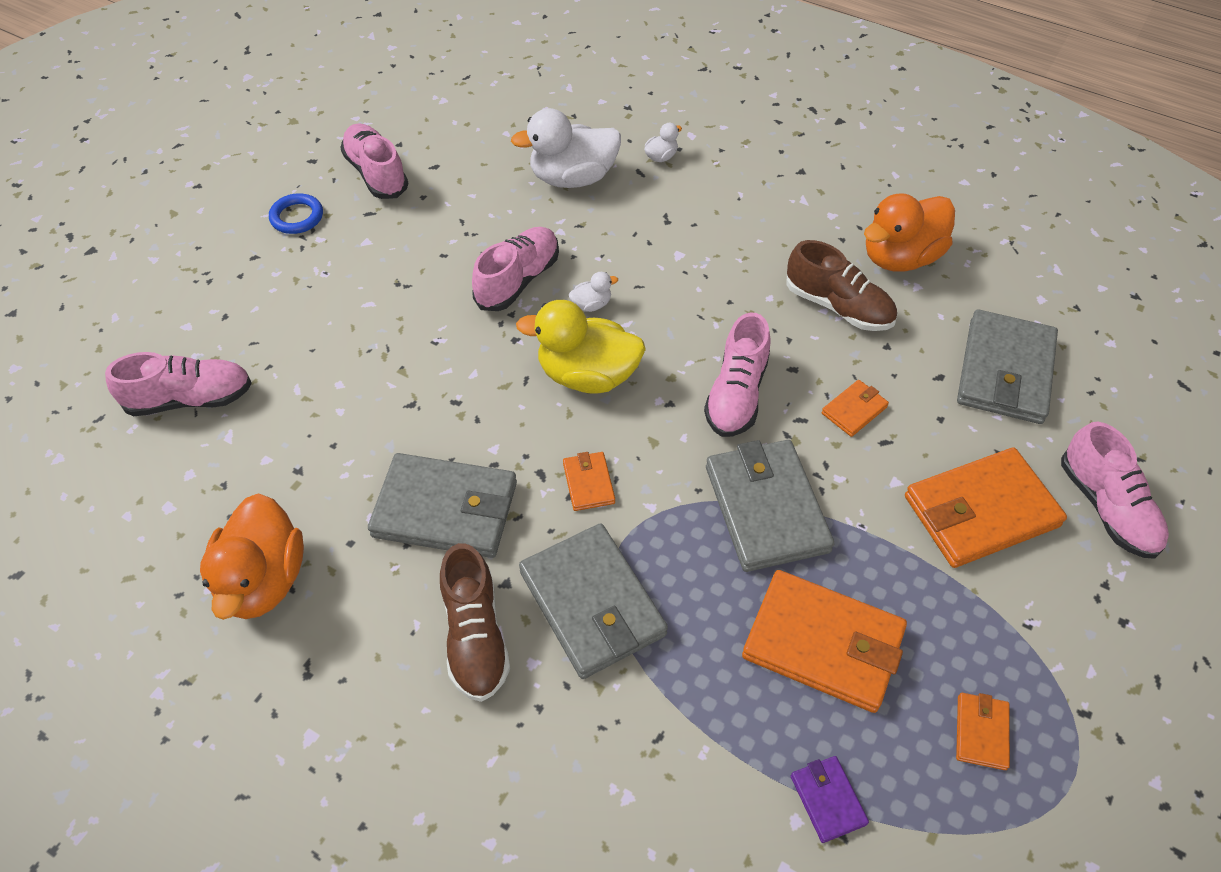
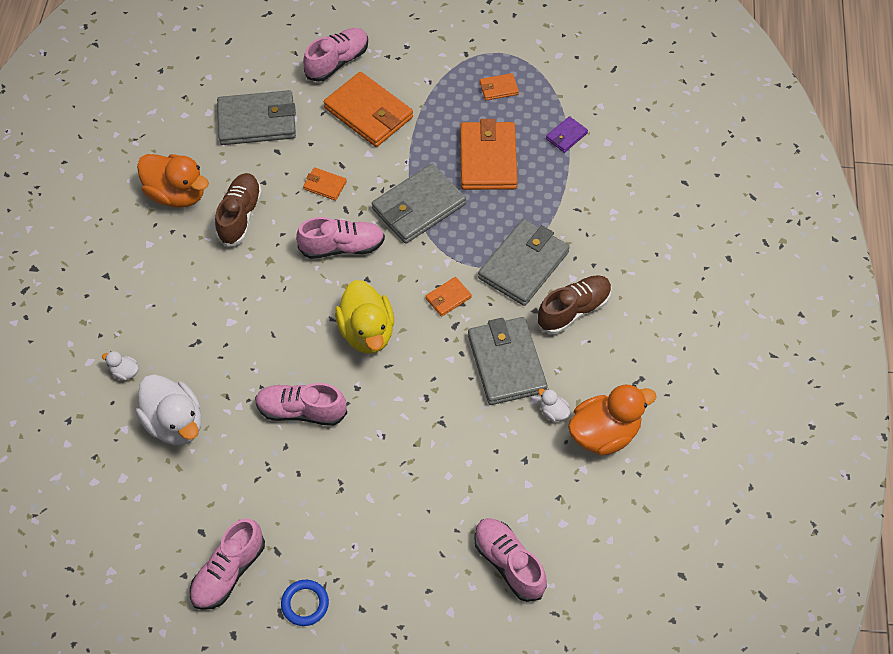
camera: 115 degrees left, 5 degrees up
white duck [569,272,618,312] -> white duck moved to [538,389,570,422]

